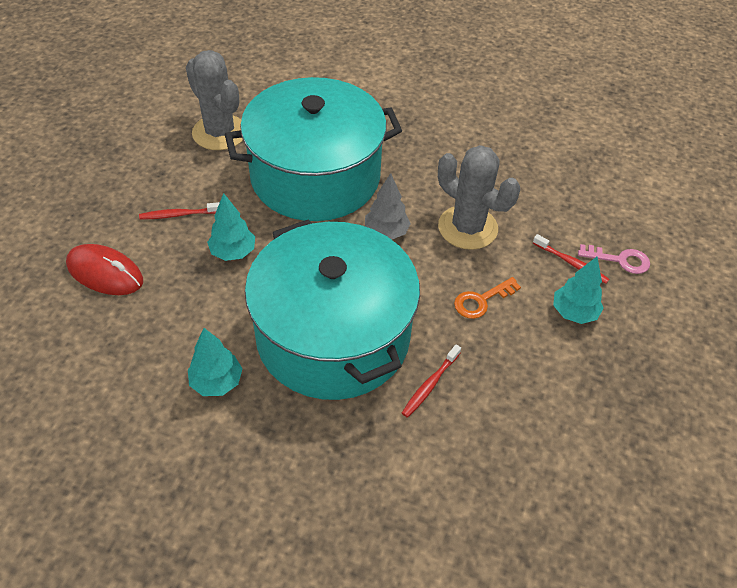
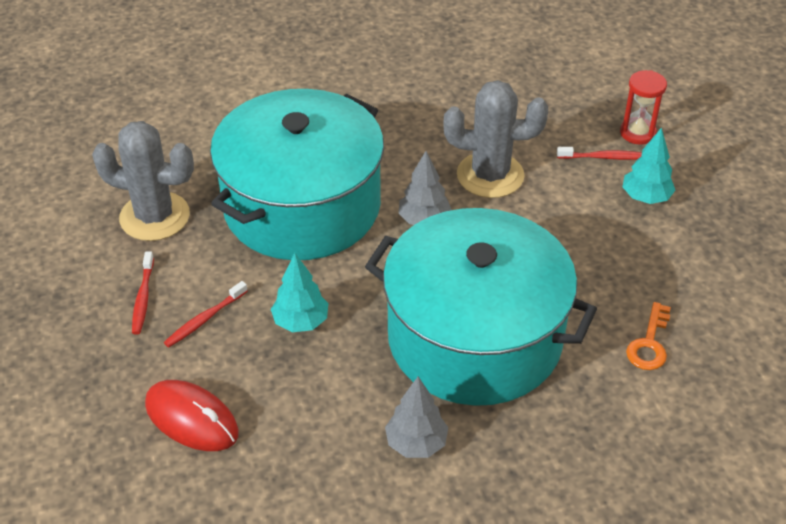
camera: 35 degrees left, 5 degrees down
red mouse [66,244,143,295] -> red mouse turned 45 degrees clockwise [145,380,239,451]
turquoise tree [188,328,243,396] -> grey tree [385,376,448,458]
red toothbrush [402,345,461,418] -> red toothbrush moved to [132,251,154,335]
orange key [454,277,521,319] -> orange key moved to [626,302,671,370]
pink key [578,244,650,274] -> red hourglass [620,70,667,145]

